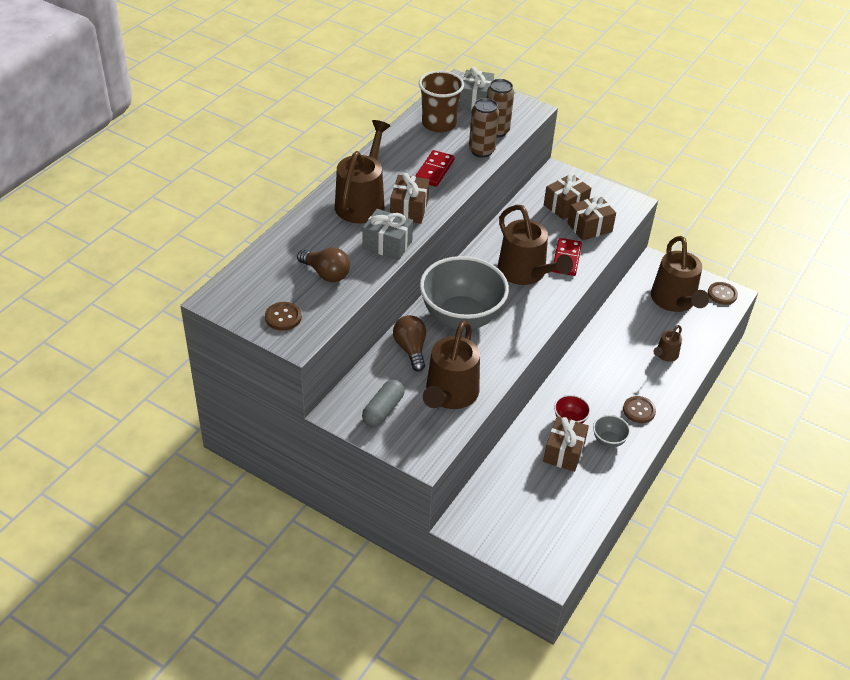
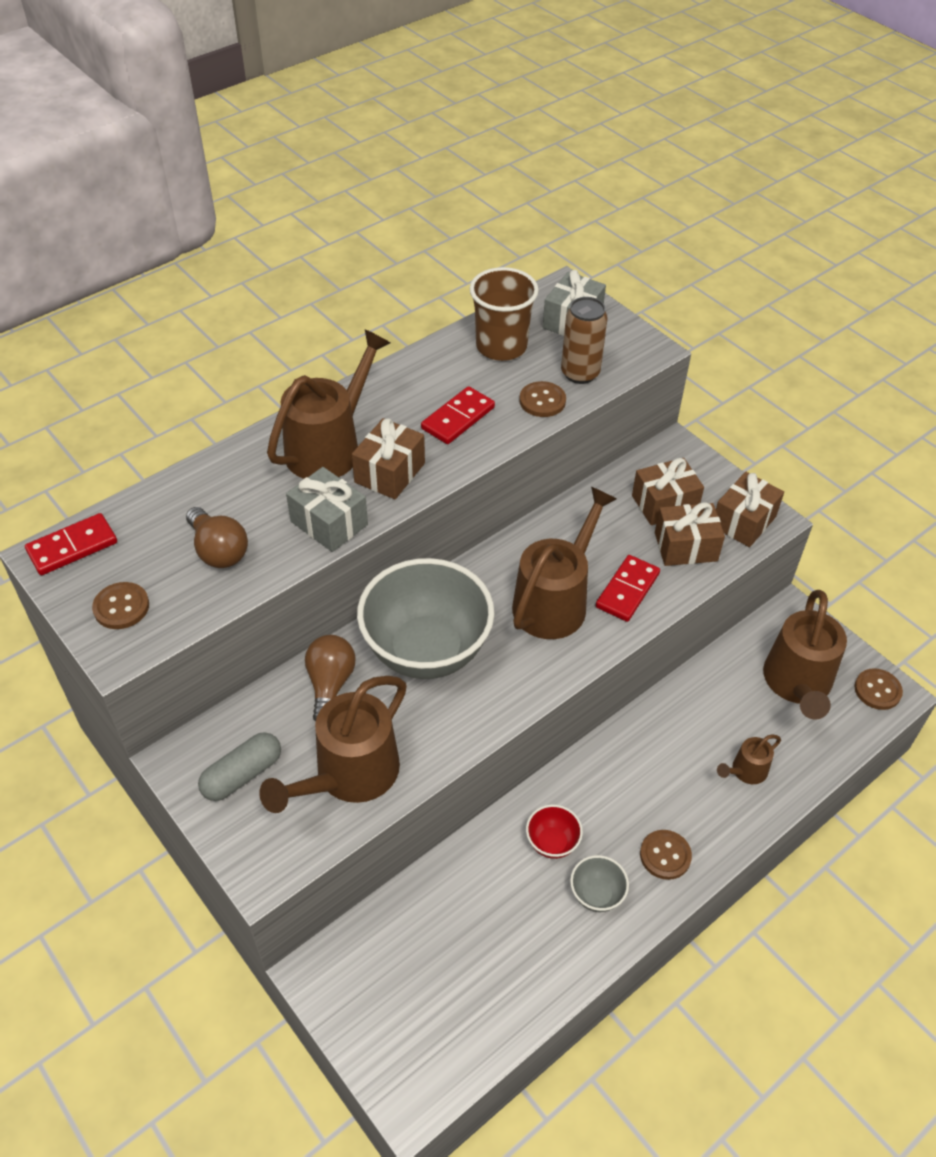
camera: 20 degrees right, 5 degrees up
brown can [469,98,499,158] -> brown button [519,381,566,417]
brown watering can [498,205,573,285] -> brown watering can turned 135 degrees counterclockwise [512,487,617,639]
brown gift [543,416,589,472] -> brown gift moved to [716,472,784,547]
none -> red domino [25,513,117,575]

